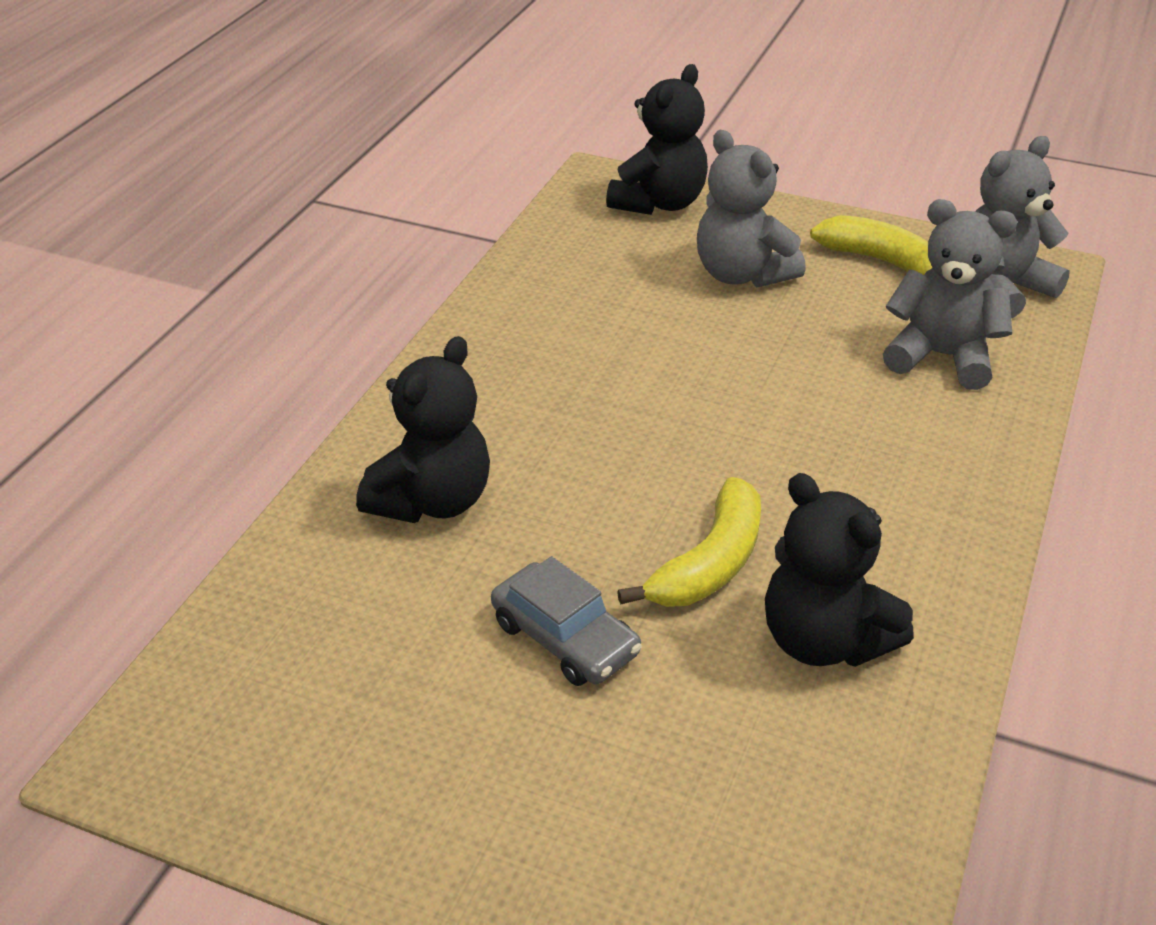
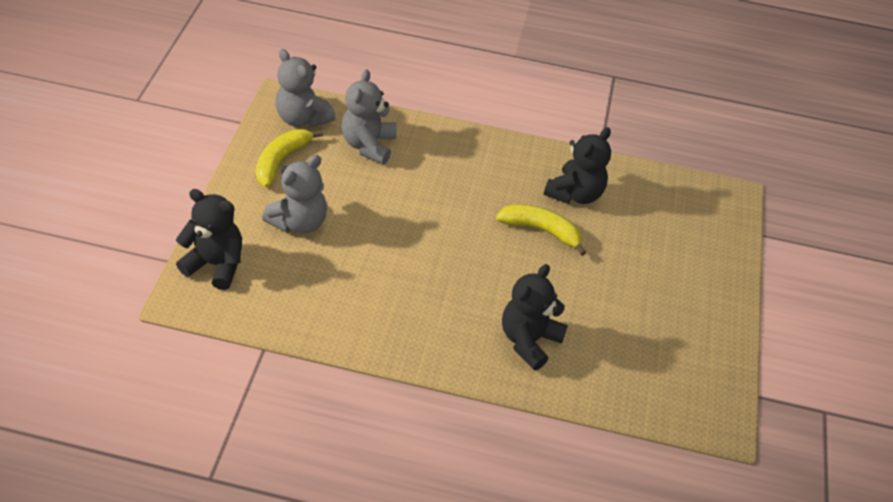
camera: 105 degrees left, 10 degrees up
black teddy bear [356,336,490,523] -> black teddy bear turned 75 degrees counterclockwise [502,264,568,370]
grey car [491,556,641,686] -> none

